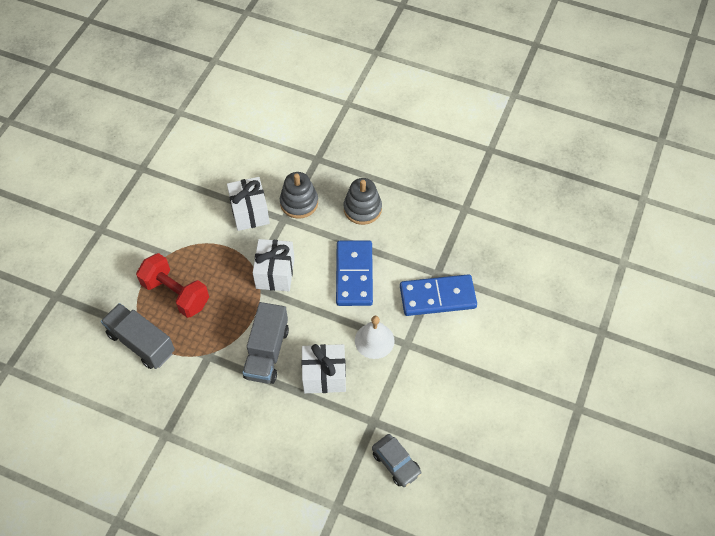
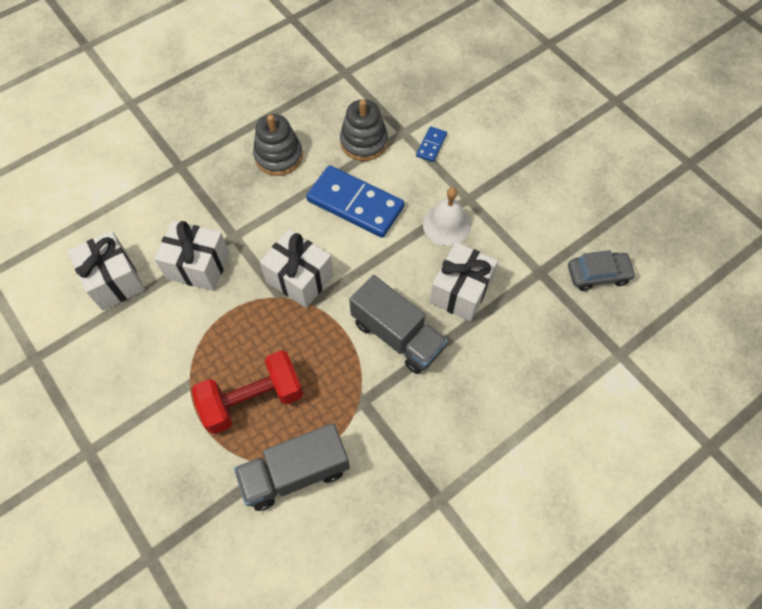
camera: 60 degrees left, 5 degrees up
grey stacking toy [280,172,318,218] -> grey stacking toy moved to [340,99,388,161]
blue domino [400,274,477,316] -> blue domino [416,126,447,162], size x0.45
none -> white gift [68,231,145,311]

